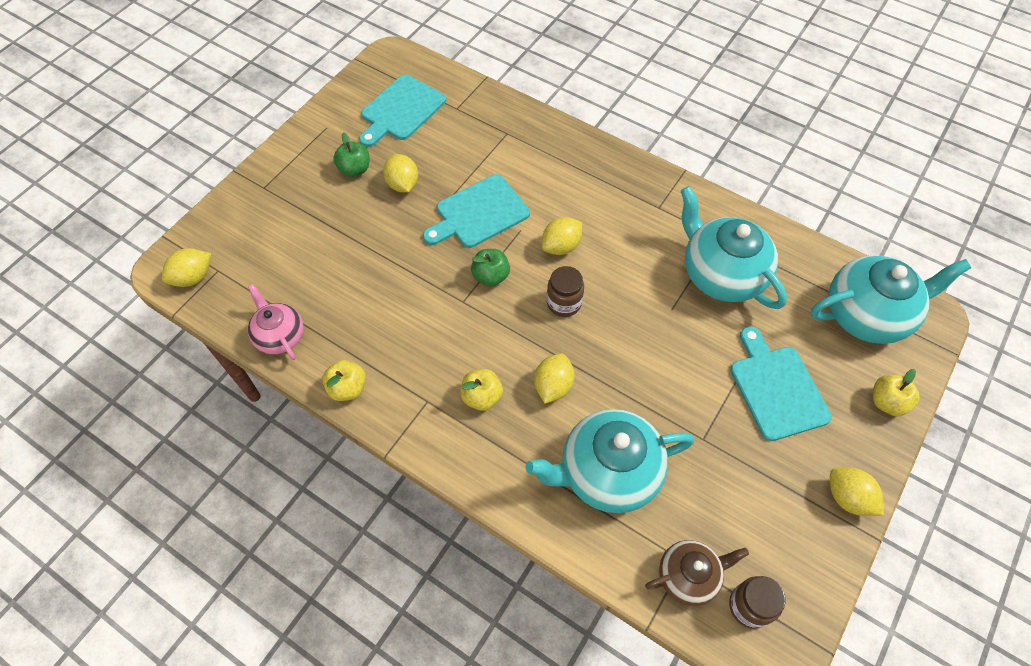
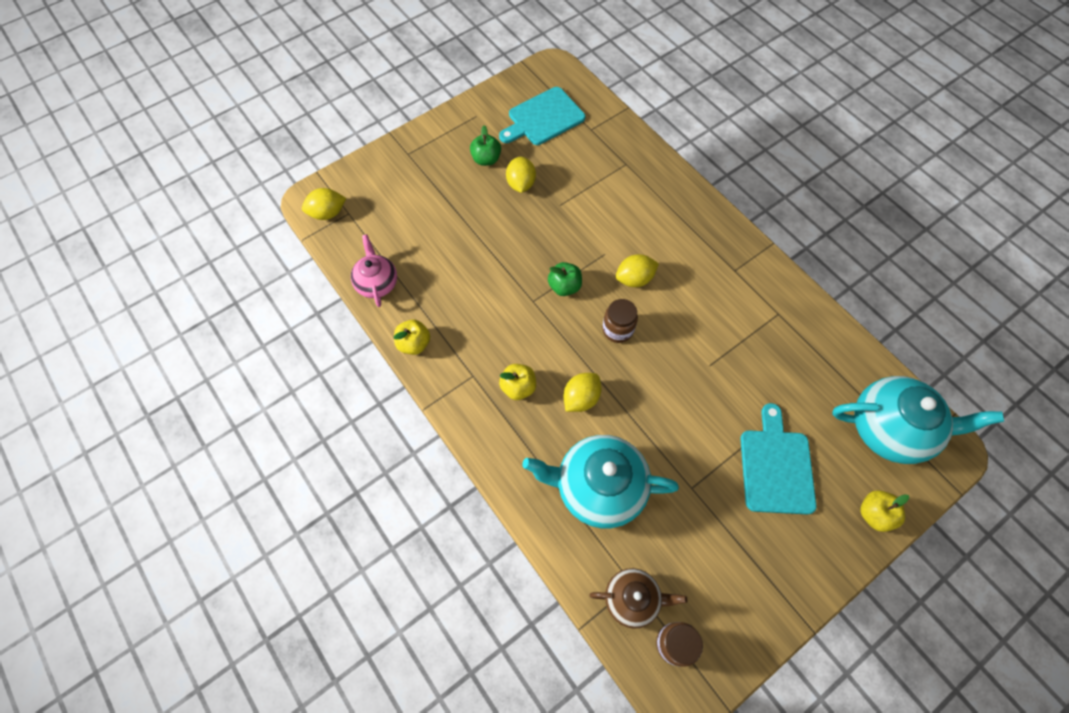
camera: 20 degrees right, 5 degrees up
turquoise cutting board [423,174,530,248] -> none
turquoise teapot [681,186,787,309] -> none
yellow lemon [830,467,884,516] -> none

